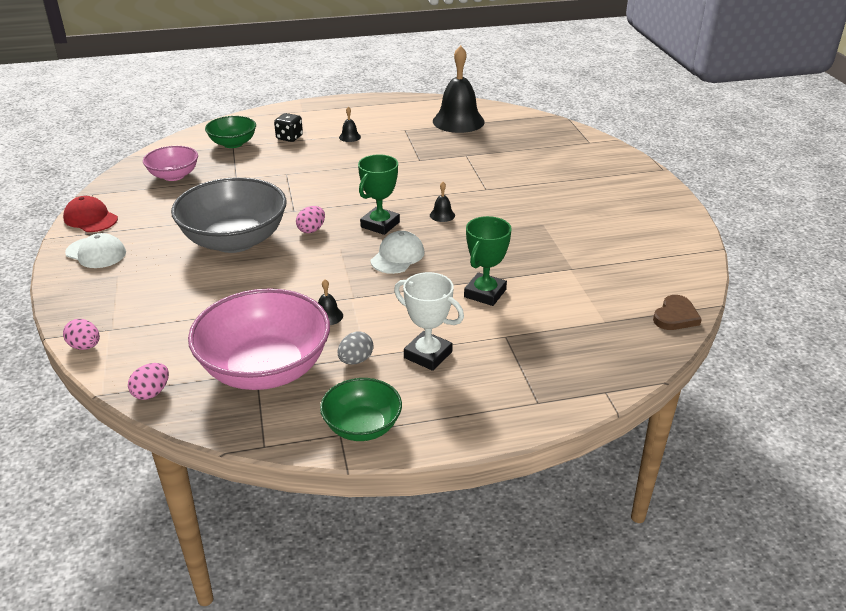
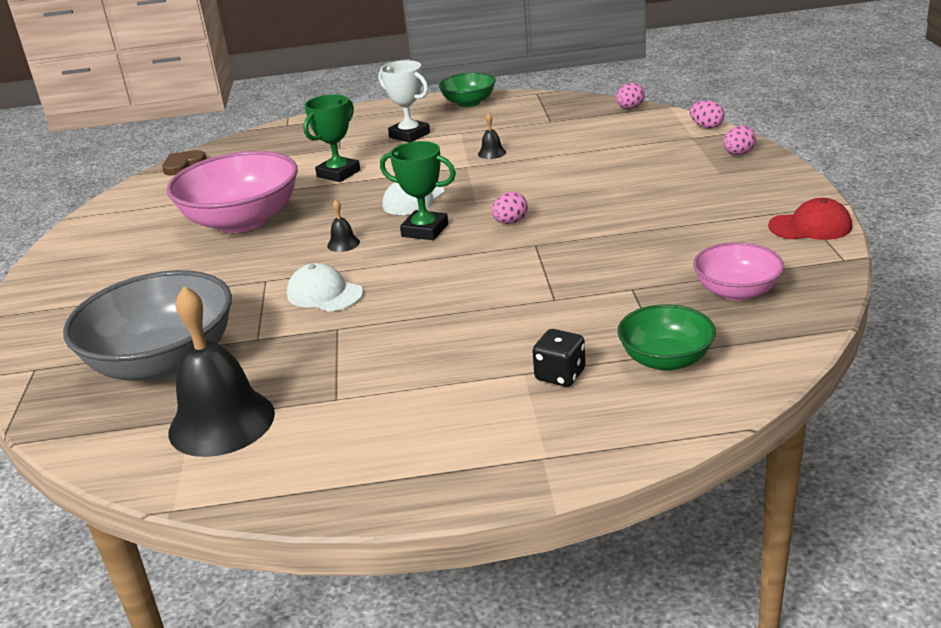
camera: 170 degrees left, 5 degrees down
red cap [63,196,118,232] -> red cap turned 45 degrees counterclockwise [768,198,852,240]
white cap [65,233,126,268] -> white cap moved to [287,263,363,312]
grey bowl [171,177,287,253] -> grey bowl moved to [63,270,232,382]
pink bowl [188,288,330,390] -> pink bowl moved to [166,151,298,233]
grey egg [338,332,374,365] -> none
black bell [339,107,361,142] -> none
green trophy [358,154,400,235] -> green trophy turned 75 degrees clockwise [380,141,456,240]
none -> pink egg [723,126,756,155]

